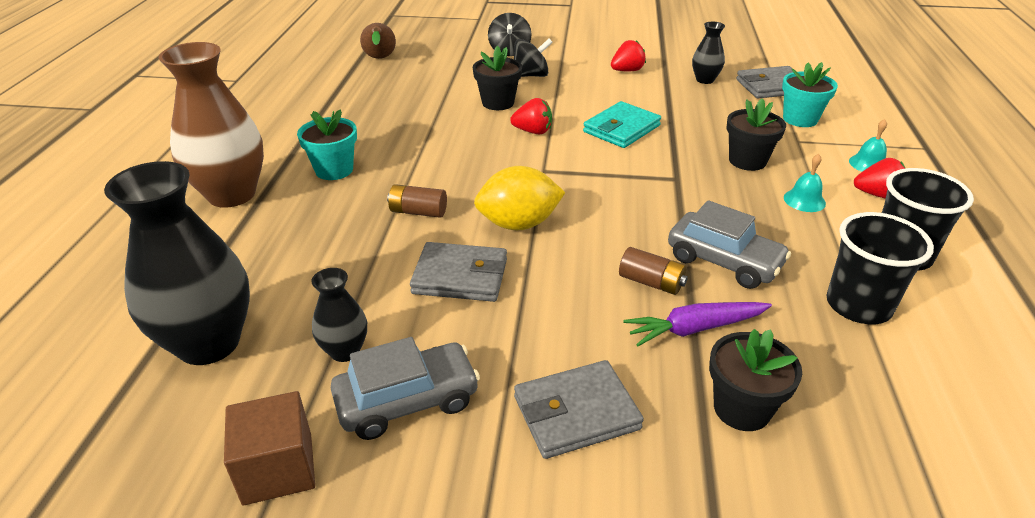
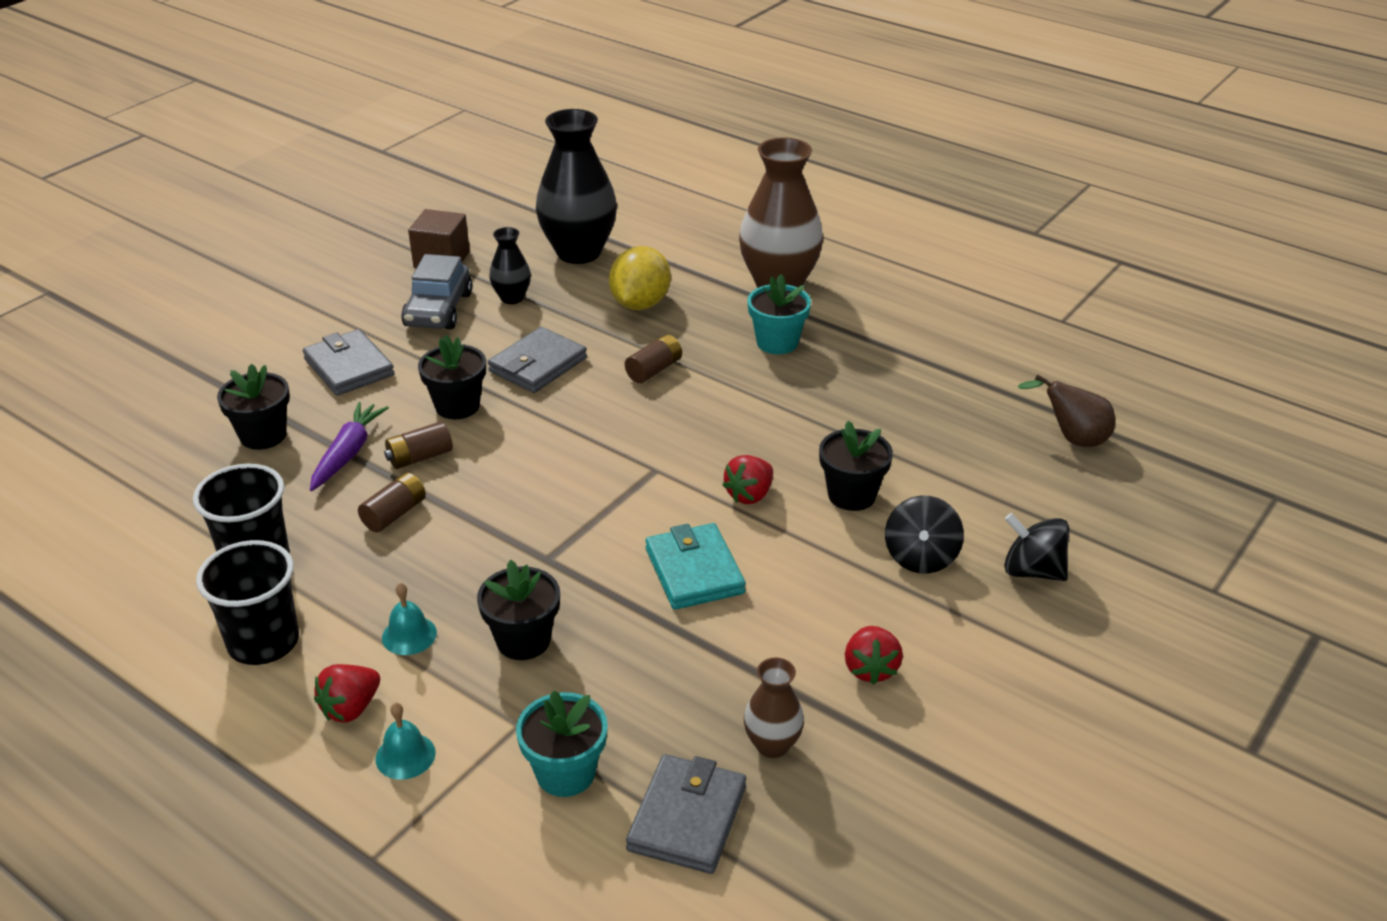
camera: 120 degrees right, 0 degrees up
yellow lemon [474,166,565,230] -> yellow lemon moved to [609,246,671,310]
grey wallet [514,360,644,459] -> grey wallet turned 45 degrees counterclockwise [303,329,394,396]
grey car [668,200,791,289] -> brown battery [358,472,426,532]
black vase [692,22,725,84] -> brown vase [744,658,804,758]
none -> black flower pot [418,335,486,419]

